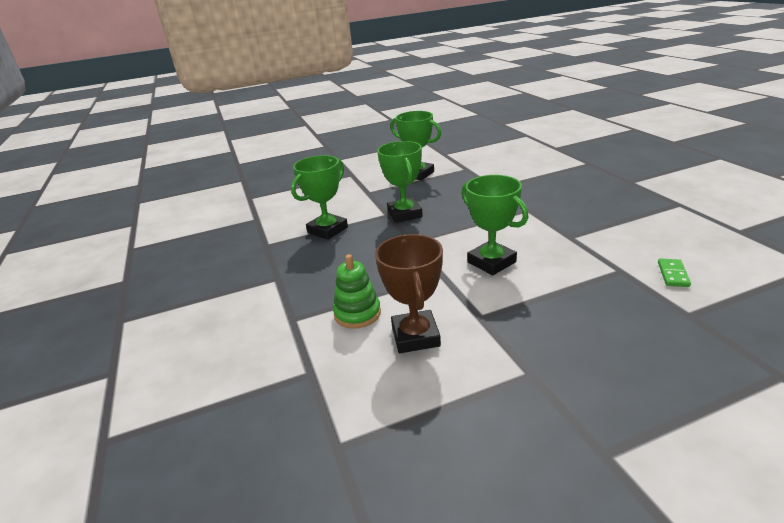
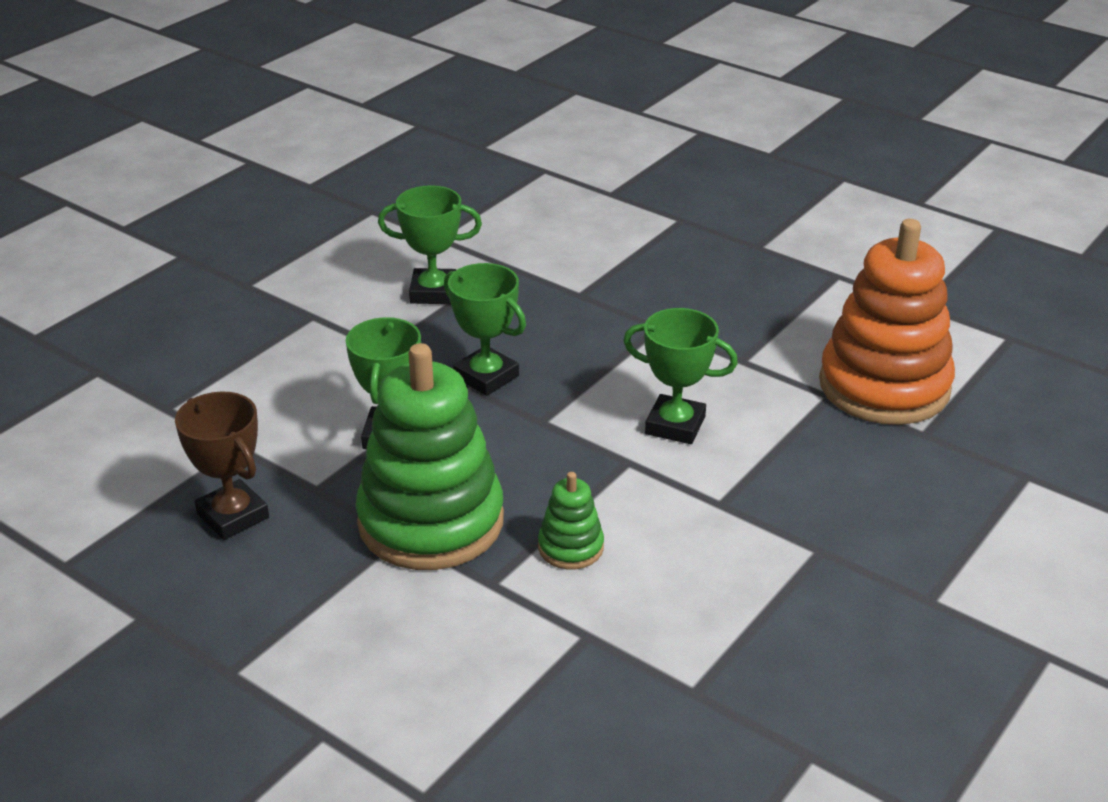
camera: 35 degrees left, 5 degrees up
brown trophy [375,234,443,353] -> brown trophy moved to [175,391,269,540]
green domino [658,259,691,287] -> orange stacking toy [819,219,955,425]
none -> green stacking toy [356,343,504,570]

